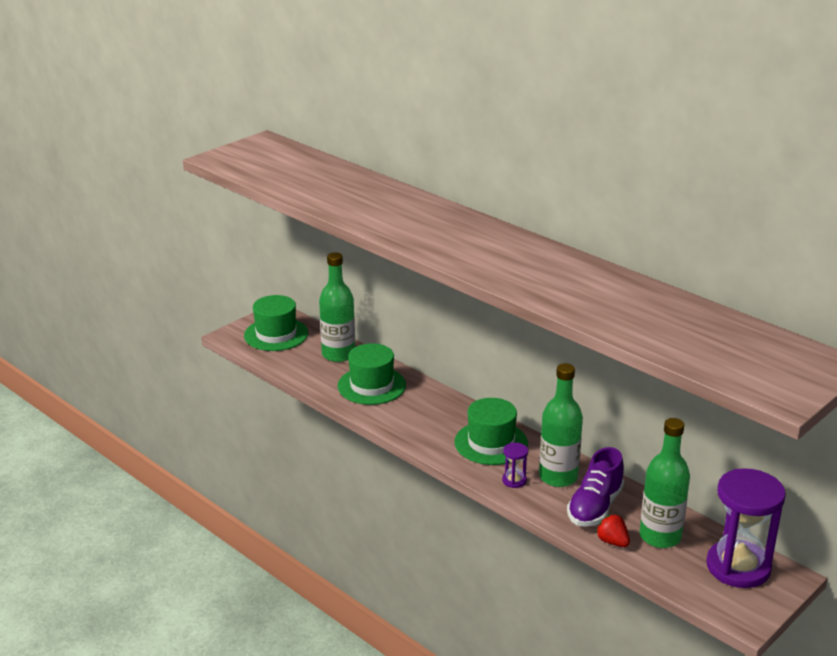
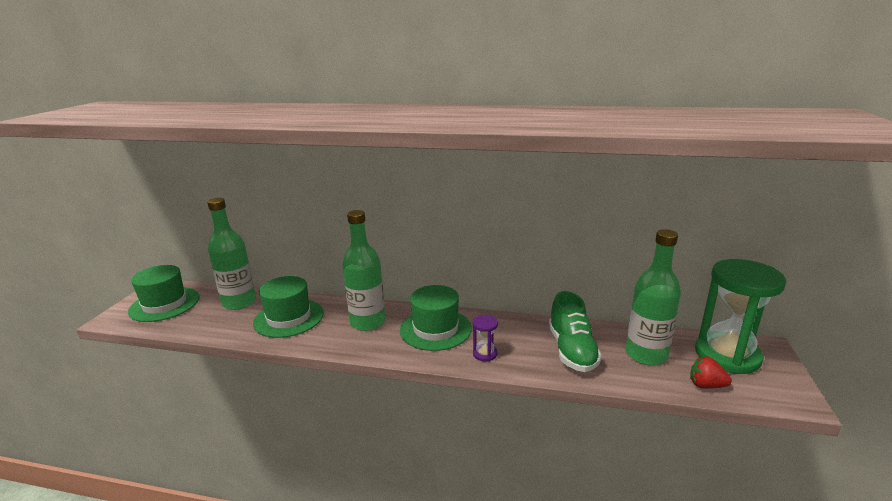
camera: 30 degrees left, 5 degrees down
green bottle [539,363,583,487] -> green bottle moved to [342,210,386,331]
purple shoe [567,447,624,527] -> green shoe [549,291,602,372]
red strawberry [596,515,630,547] -> red strawberry moved to [690,357,732,389]
purple hourglass [706,468,786,588] -> green hourglass [695,259,786,374]

